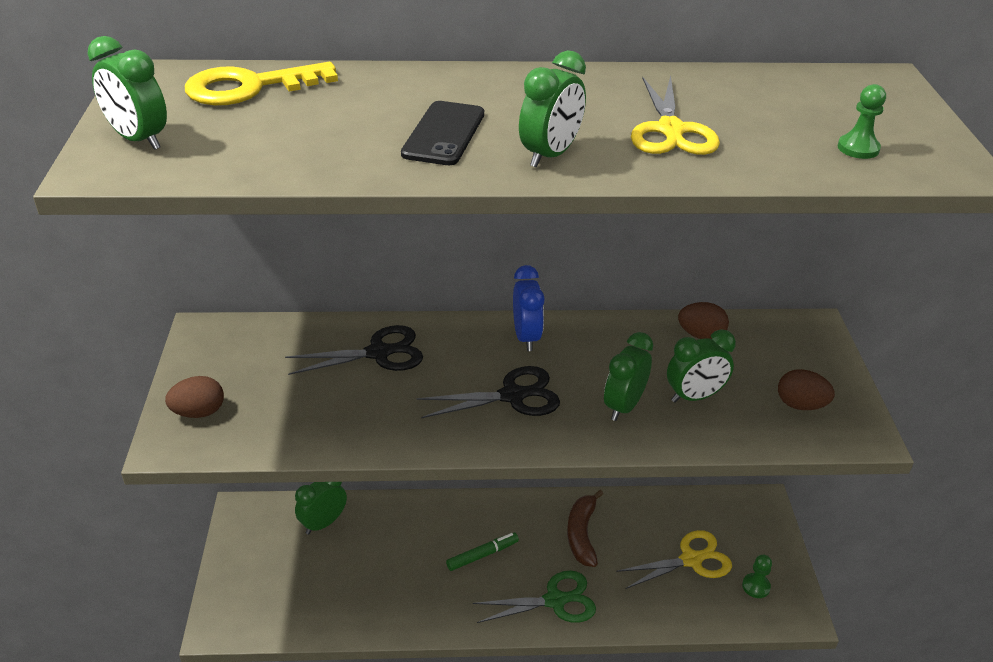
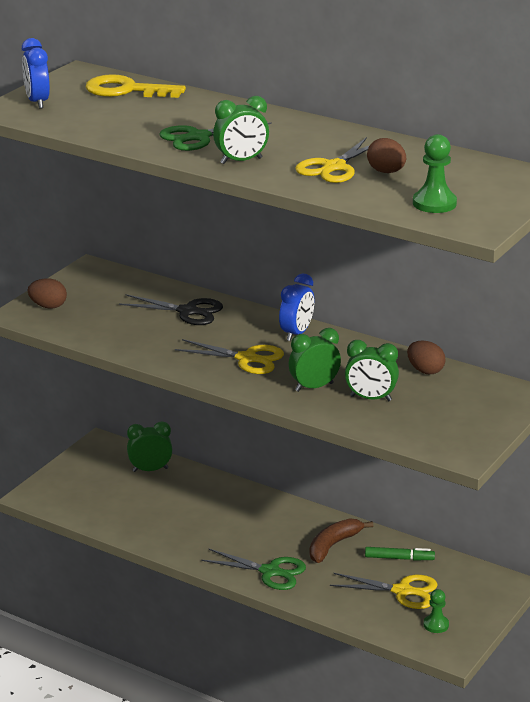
camera: 35 degrees right, 10 degrees down
green clock [88,36,167,150] -> blue clock [22,38,50,109]
black phone [401,101,484,165] -> green scissors [159,122,272,151]
black scissors [416,366,560,418] -> yellow scissors [175,339,284,374]
green marker [446,533,519,571] -> green marker moved to [365,547,435,561]
brown egg [778,369,835,410] -> brown egg moved to [367,138,406,173]
green pawn [838,84,886,159] -> green pawn [413,134,457,213], size x1.51

